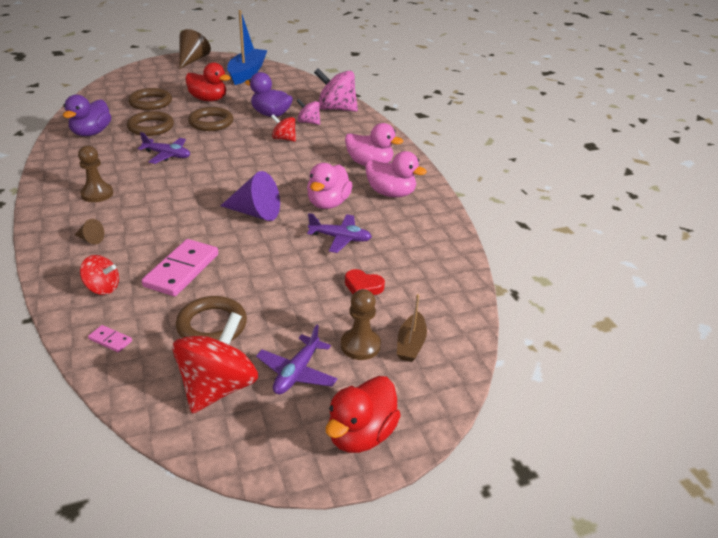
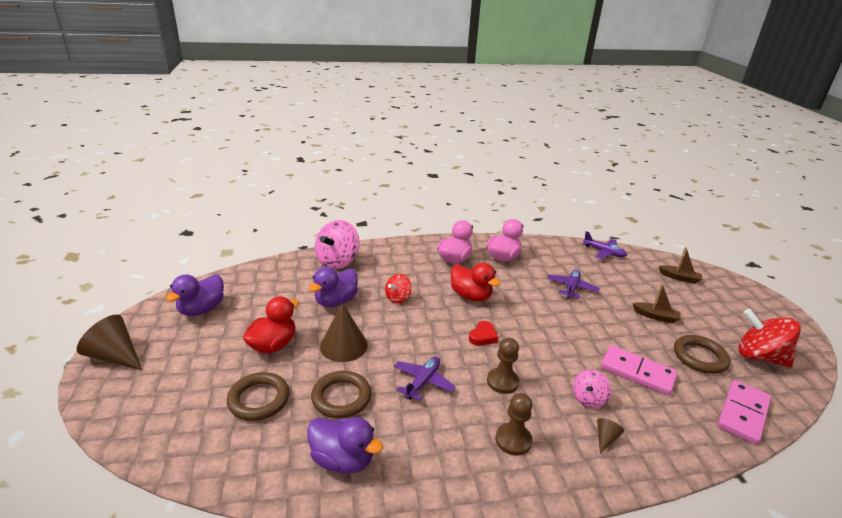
camera: 80 degrees left, 5 degrees down
red spinning top [80,255,119,295] -> none
pink domino [88,325,132,352] -> pink domino [717,380,771,445], size x2.23
brown ring [188,107,233,131] -> brown cone [320,303,368,362]
purple cone [221,171,280,221] -> none
blue boat [227,10,268,85] -> purple duck [166,274,224,316]
purple plane [256,325,337,394] -> purple plane moved to [582,231,627,259]
pink spinning top [297,99,320,125] -> pink spinning top moved to [573,370,612,408]
pink duck [307,163,353,209] -> none
red duck [326,376,401,453] -> red duck moved to [451,263,501,301]
brown pawn [341,289,381,360] -> brown pawn moved to [487,338,520,394]
red heart [345,269,385,295] -> red heart moved to [469,321,498,346]
none -> brown boat [632,283,681,323]

